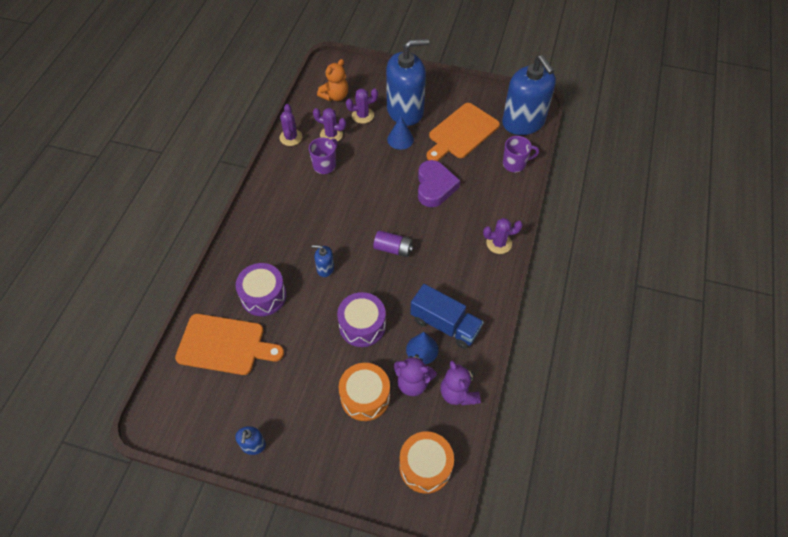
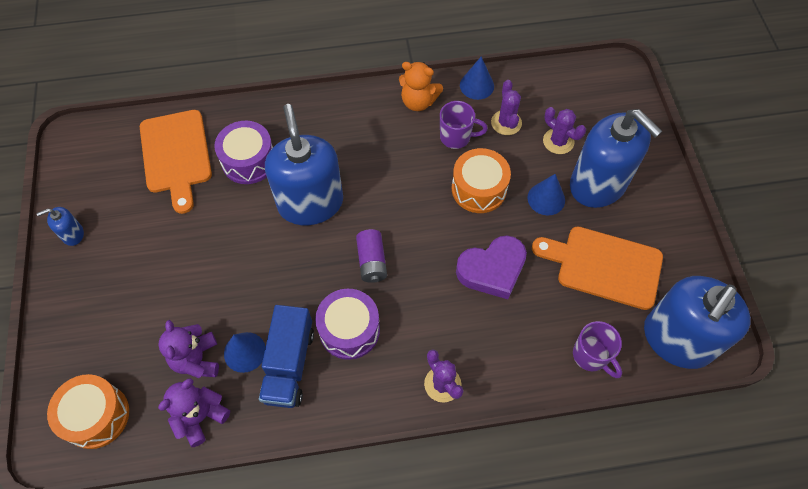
camera: 65 degrees right, 5 degrees up
purple cactus [279,104,303,146] -> blue cone [460,56,494,100]
blue soap dispenser [312,245,334,277] -> blue soap dispenser [265,104,343,225], size x2.44
orange teddy bear [317,59,348,101] -> orange teddy bear moved to [399,62,443,111]
purple drum [337,292,386,347] -> purple drum moved to [315,289,380,360]
orange drum [339,363,390,421] -> orange drum moved to [452,148,511,213]

